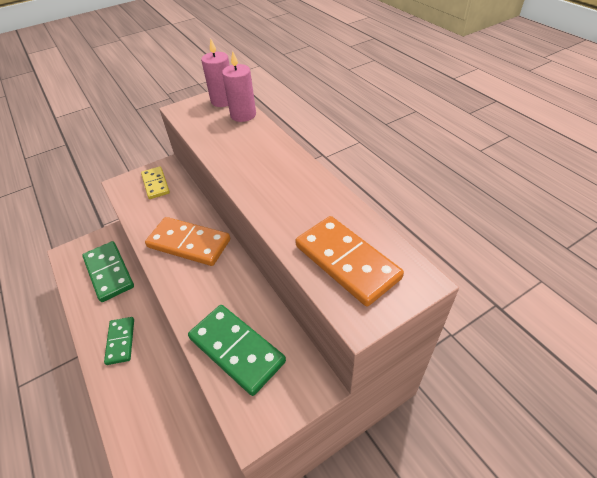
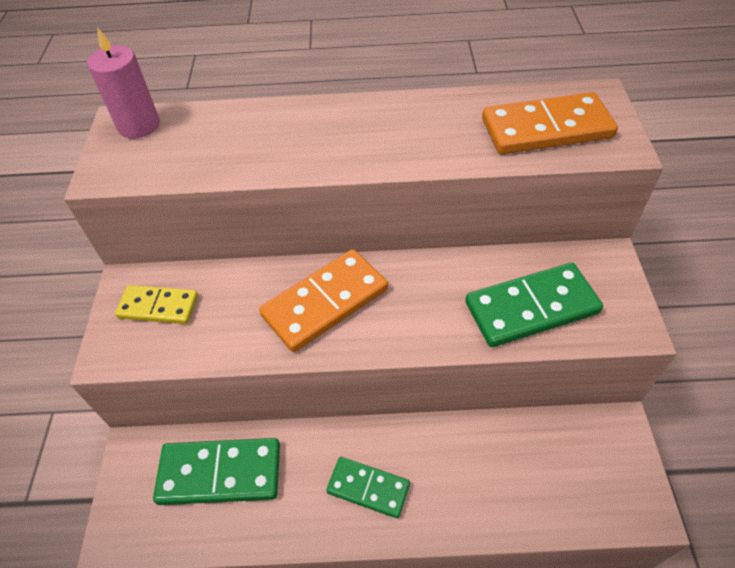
camera: 60 degrees left, 5 degrees up
pink candle [222,51,256,122] -> none

